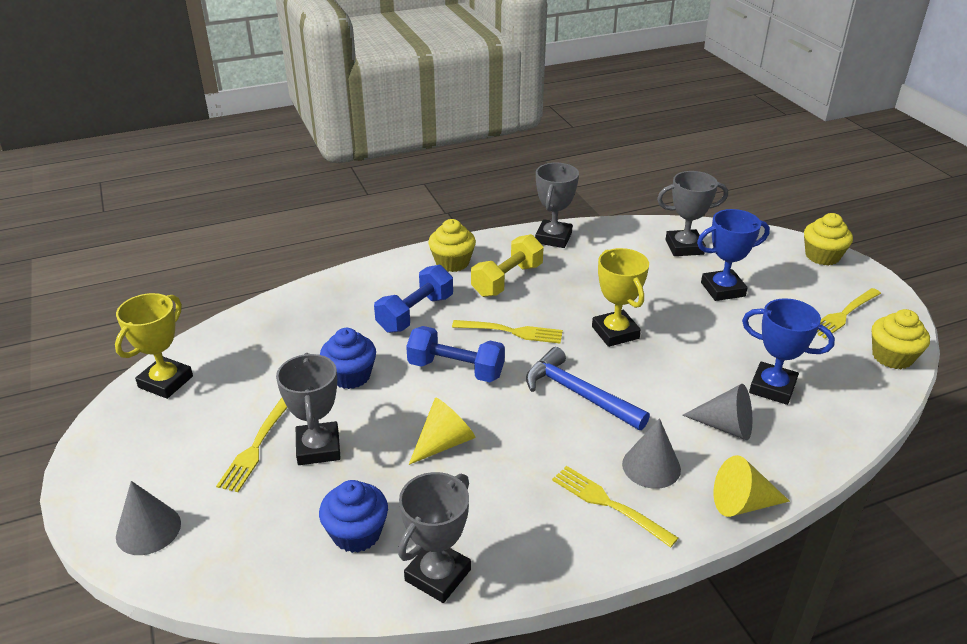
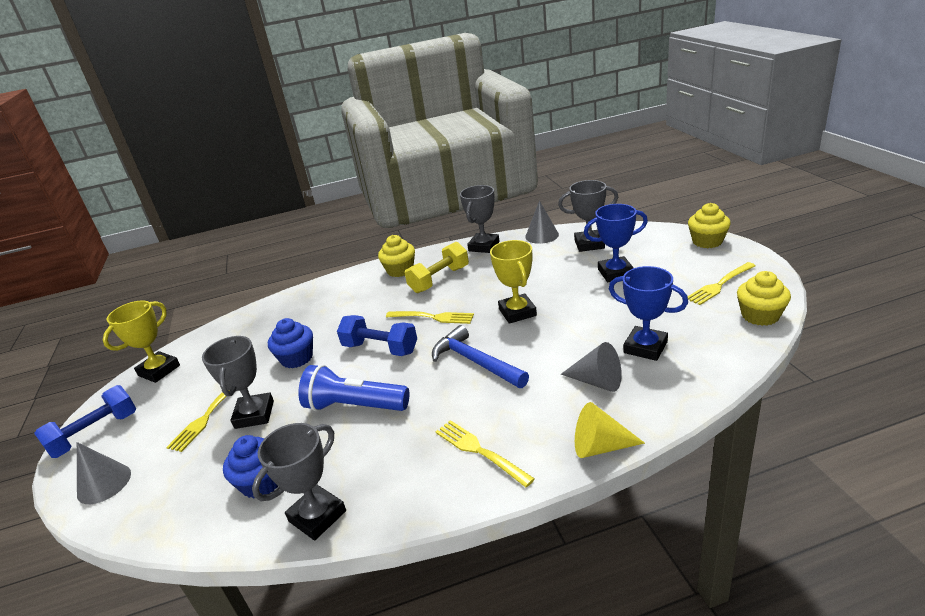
camera: 10 degrees right, 5 degrees down
blue dumbbell [374,265,453,333] -> blue dumbbell moved to [34,385,136,458]
yellow cone [409,398,475,465] -> blue flashlight [298,364,410,411]
grey cone [622,418,681,489] -> grey cone moved to [525,200,559,244]

